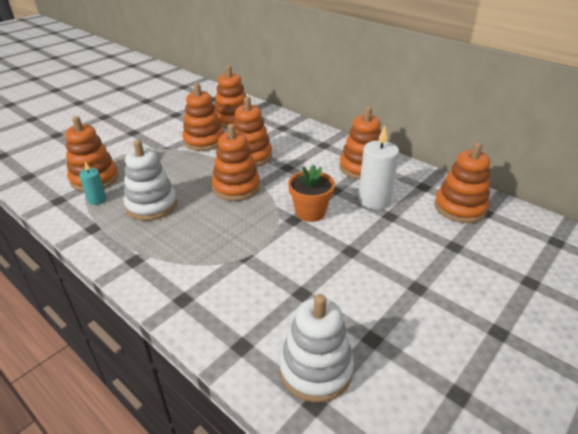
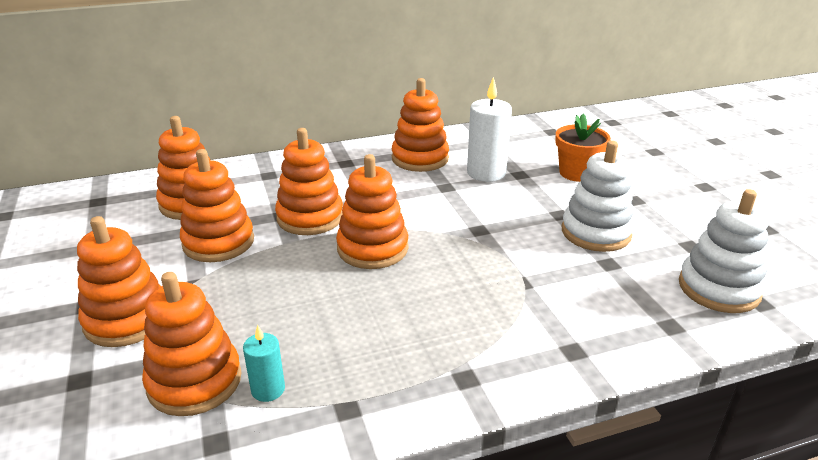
camera: 60 degrees left, 5 degrees down
white stacking toy [124,140,177,221] -> white stacking toy moved to [562,141,634,252]
orange flower pot [288,164,335,222] -> orange flower pot moved to [555,114,611,182]
orange stacking toy [434,142,490,223] -> orange stacking toy moved to [77,216,161,347]

